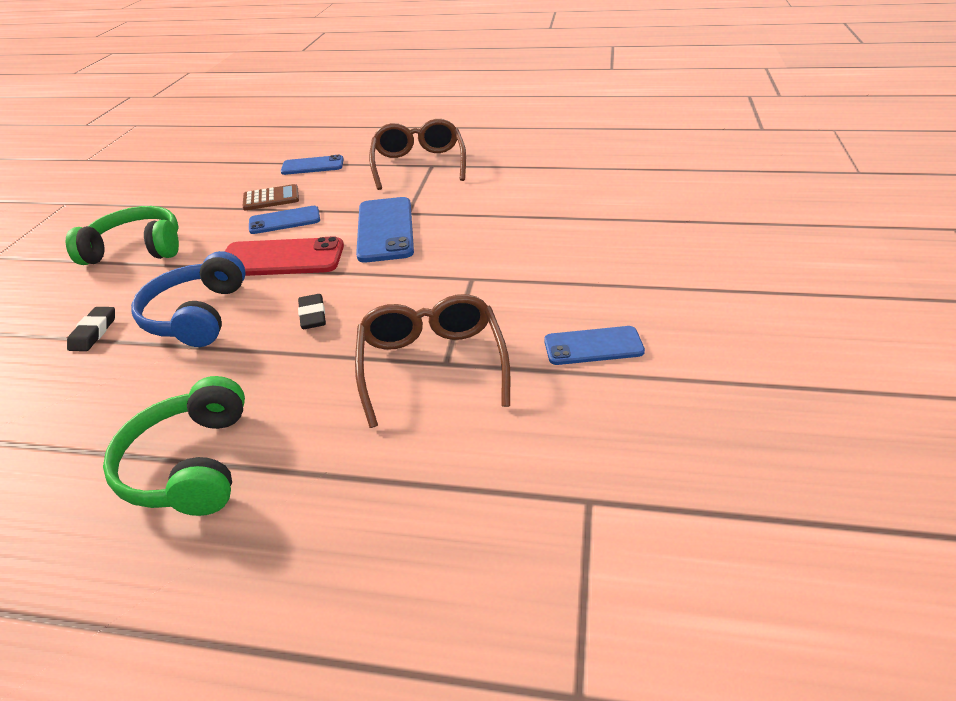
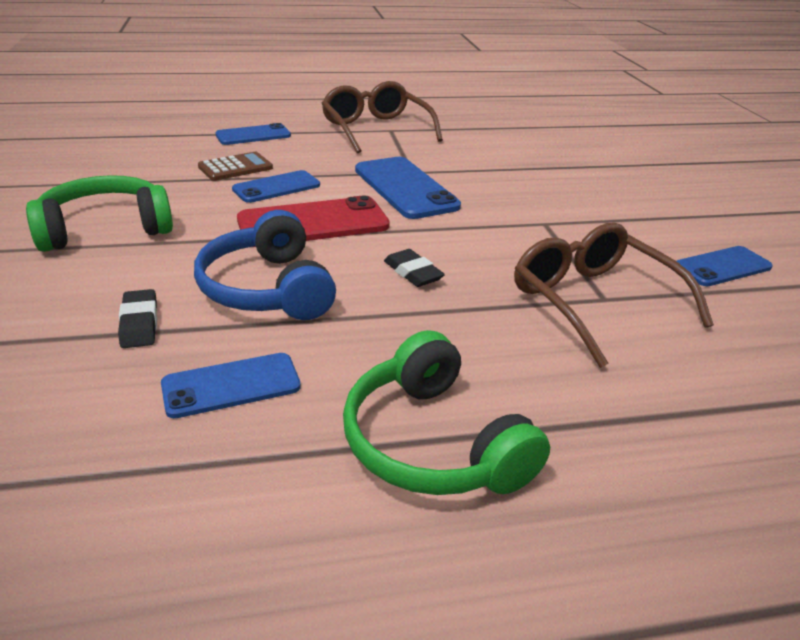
camera: 25 degrees left, 5 degrees down
none -> blue phone [161,353,301,418]

